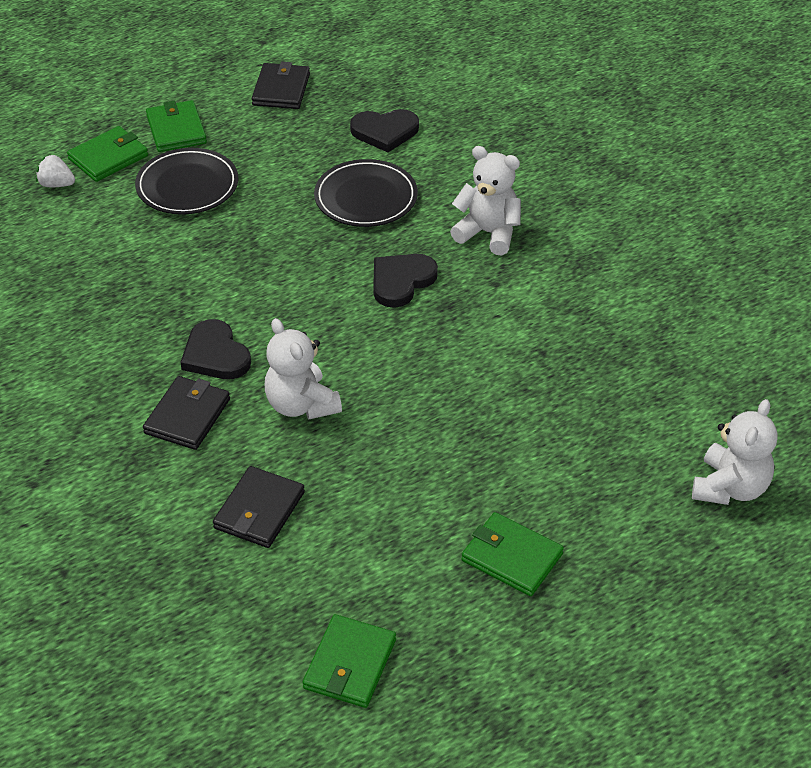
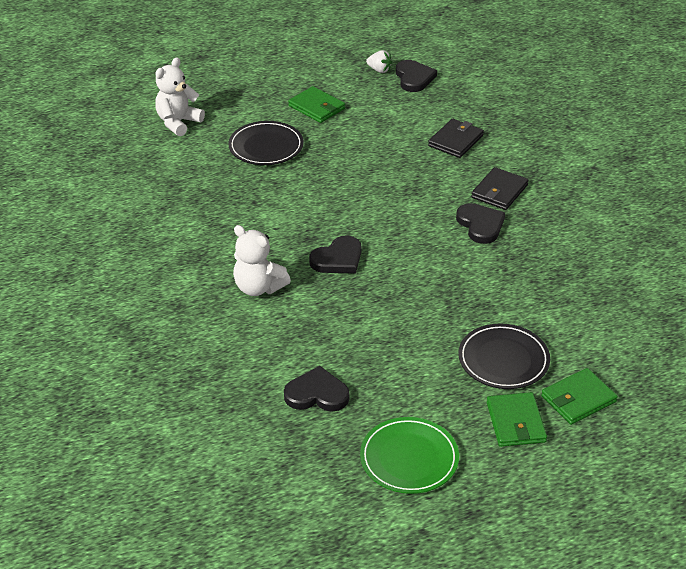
camera: 170 degrees left, 5 degrees down
white strawberry [36,154,75,187] -> white strawberry moved to [366,50,392,73]
black wallet [252,62,310,109] -> green plate [360,417,459,494]
white teddy bear [264,318,342,419] -> none
green wallet [303,614,396,708] -> black heart [396,60,437,92]
black plate [314,159,418,227] -> black plate moved to [228,121,304,165]

